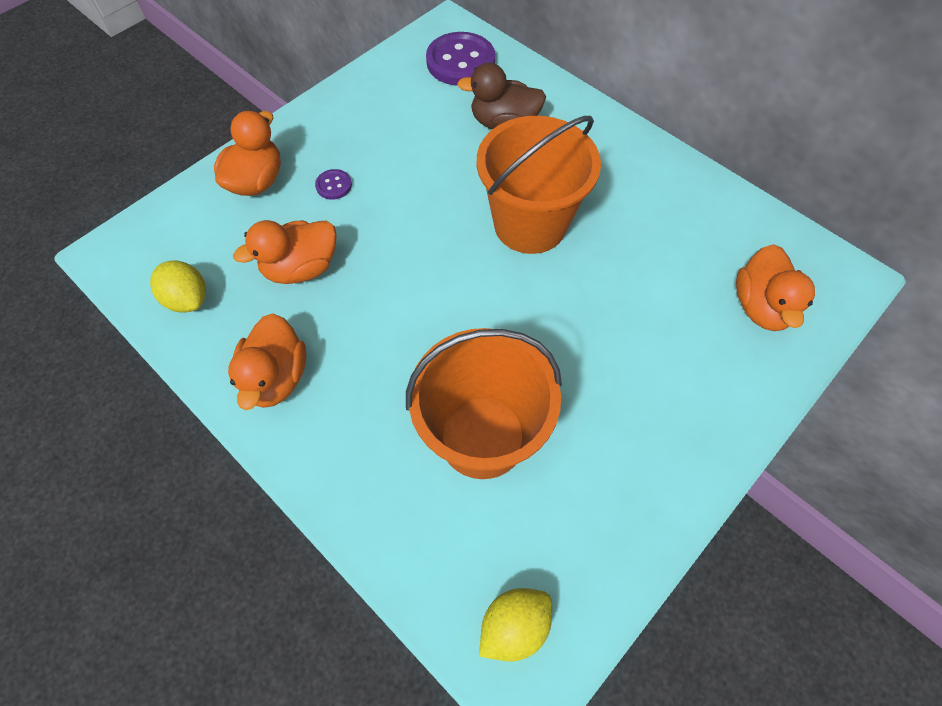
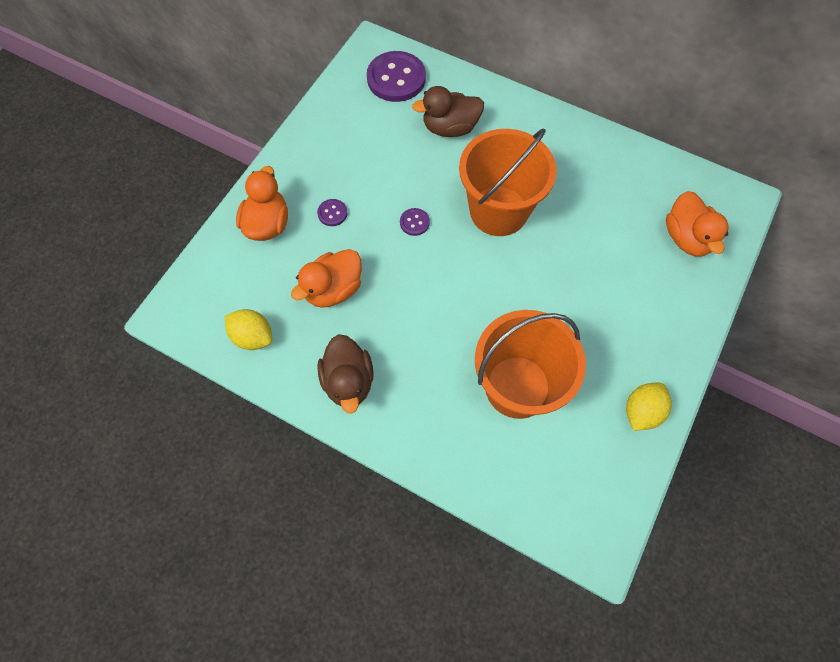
camera: 15 degrees left, 5 degrees up
orange duck [228,314,306,410] -> brown duck [317,334,374,414]
yellow lemon [479,588,552,662] -> yellow lemon moved to [626,383,672,431]
none -> purple button [400,208,430,236]

